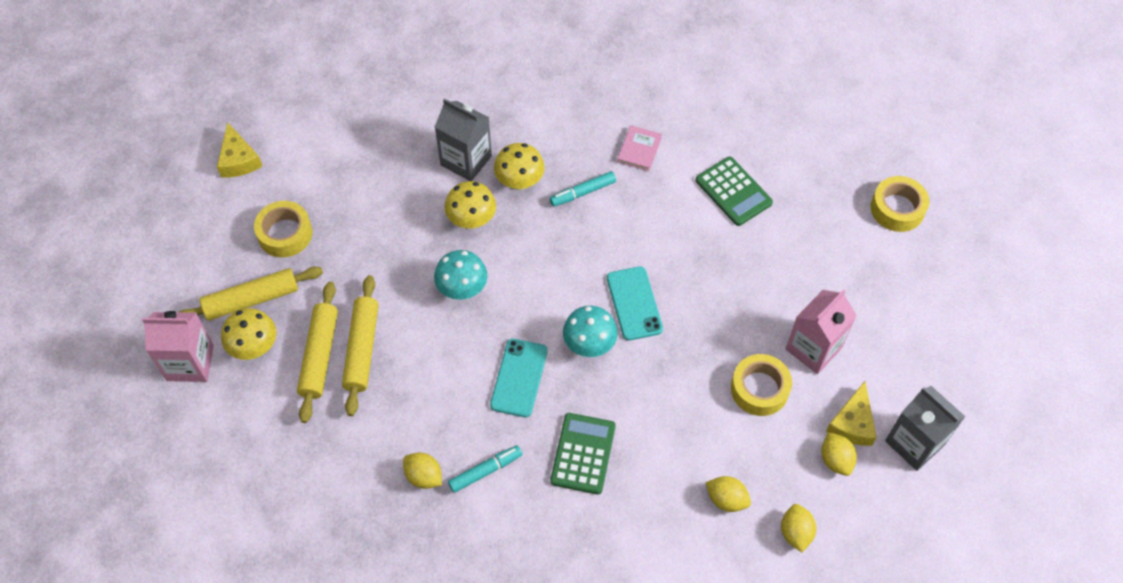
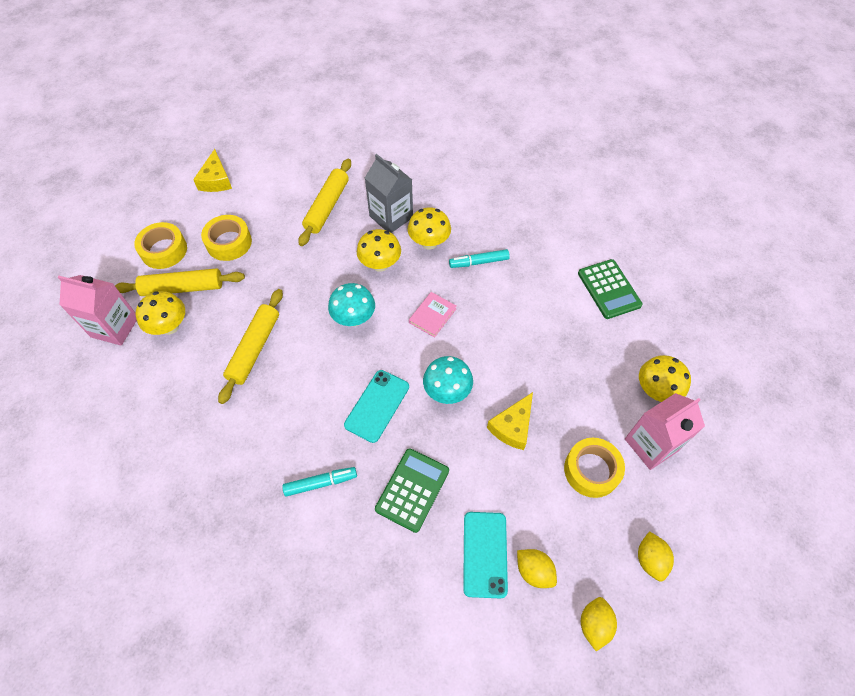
camera: 15 degrees right, 0 degrees up
yellow rolling pin [297,282,338,423] -> yellow rolling pin moved to [298,159,351,246]
yellow lemon [403,453,442,489] -> none
turquoise phone [607,266,663,341] -> turquoise phone moved to [463,512,508,599]
pink book [617,125,662,171] -> pink book moved to [409,292,457,338]
yellow cheese [826,381,877,446] -> yellow cheese moved to [487,392,533,450]
yellow tape [871,176,929,232] -> yellow tape moved to [134,222,187,269]
grey carton [885,386,965,471] -> none
none -> yellow mushroom [639,355,691,402]

